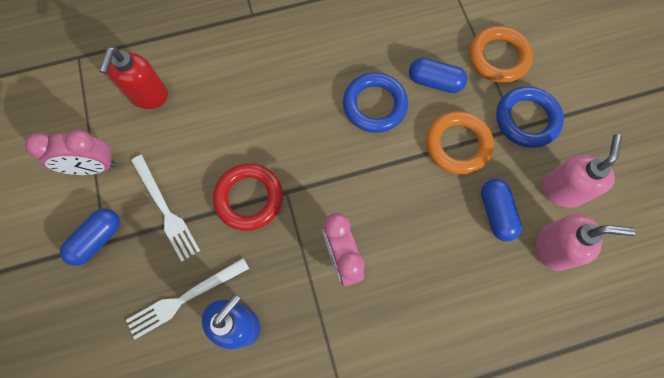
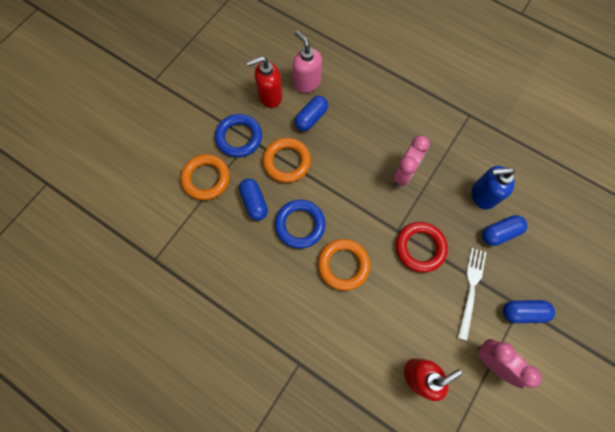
camera: 130 degrees left, 0 degrees up
white fork [126,258,249,340] -> blue capsule [482,215,527,246]
pink soap dispenser [542,134,622,208] -> red soap dispenser [246,56,282,108]
none -> orange ring [318,239,370,291]

